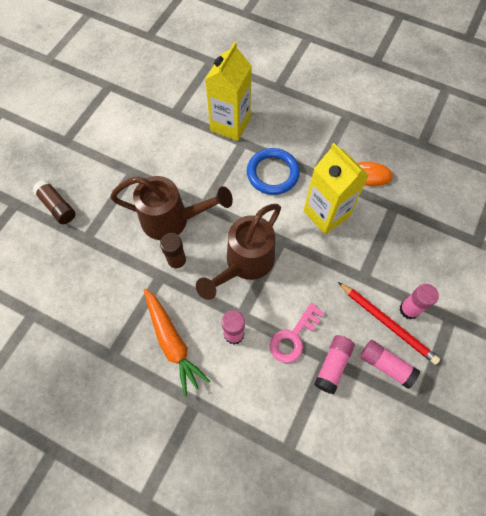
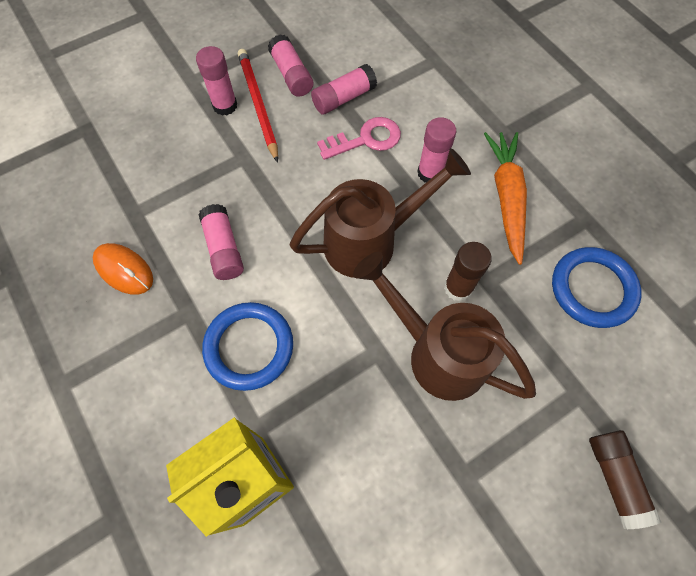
camera: 150 degrees left, 0 degrees up
yellow carton [304,143,369,234] -> pink glue stick [198,204,244,280]
none -> blue ring [552,247,642,328]

